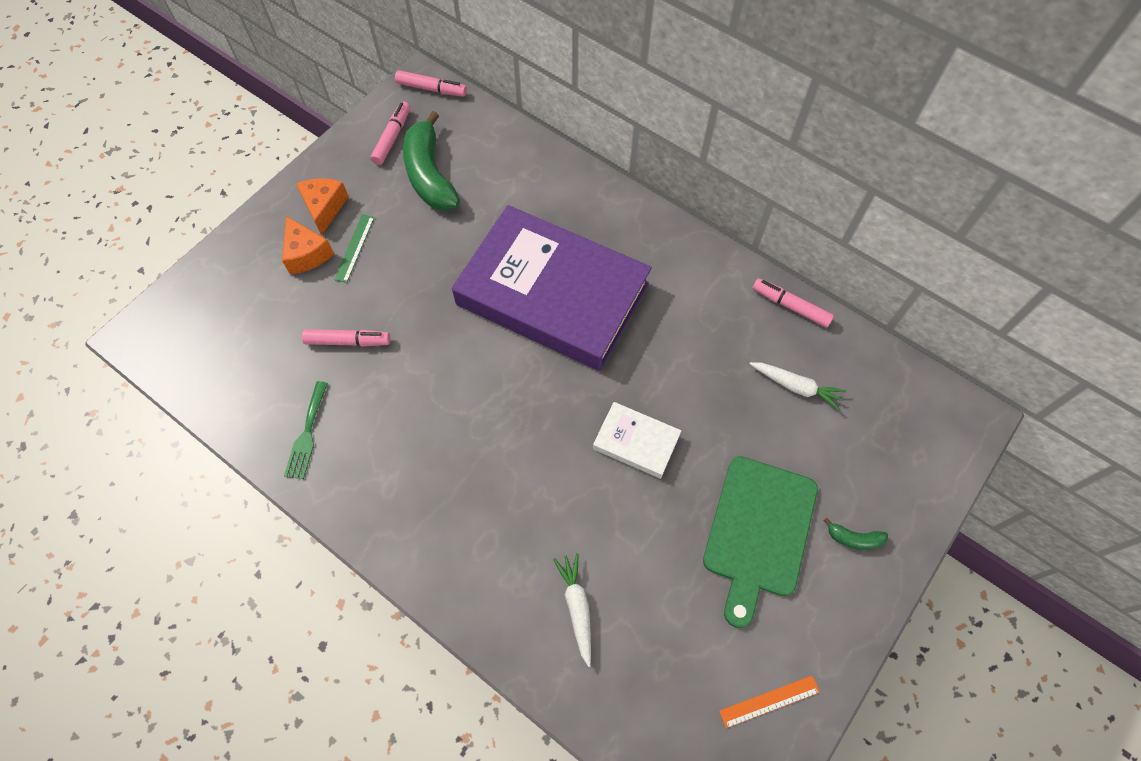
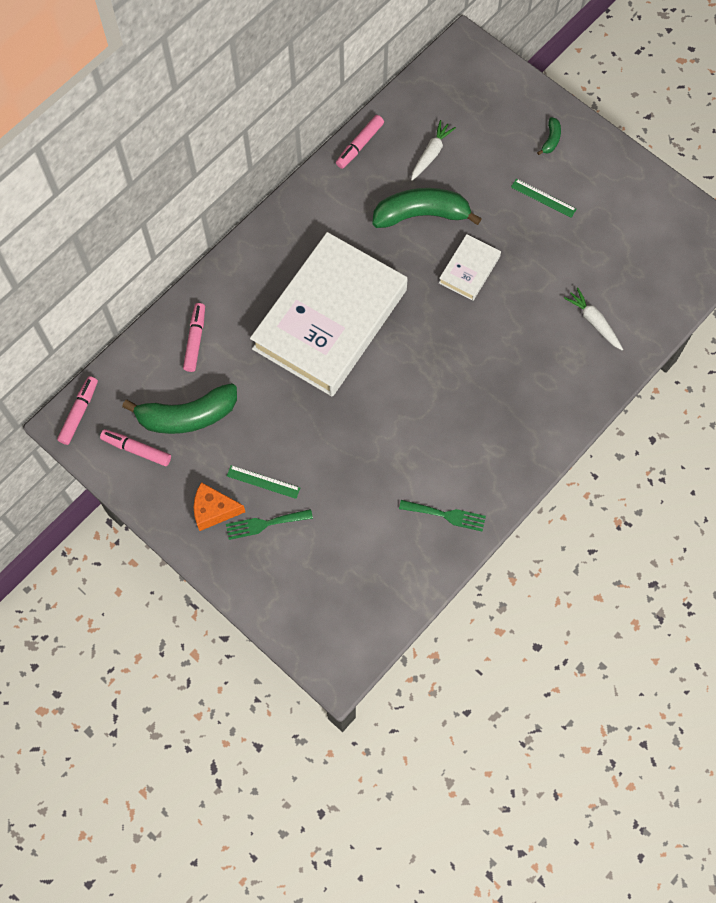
camera: 85 degrees left, 5 degrees up
orange cheese [282,216,334,274] -> green fork [226,509,313,540]
pink marker [302,329,390,346] -> pink marker moved to [183,303,205,372]
purple book [452,205,652,371] -> white book [250,232,408,396]
white carrot [553,553,591,667] -> white carrot turned 60 degrees clockwise [564,287,623,350]
green cutting board [703,456,818,628] -> green ruler [511,179,577,218]
orange ruler [719,675,820,728] -> none
none -> green banana [372,188,482,228]

